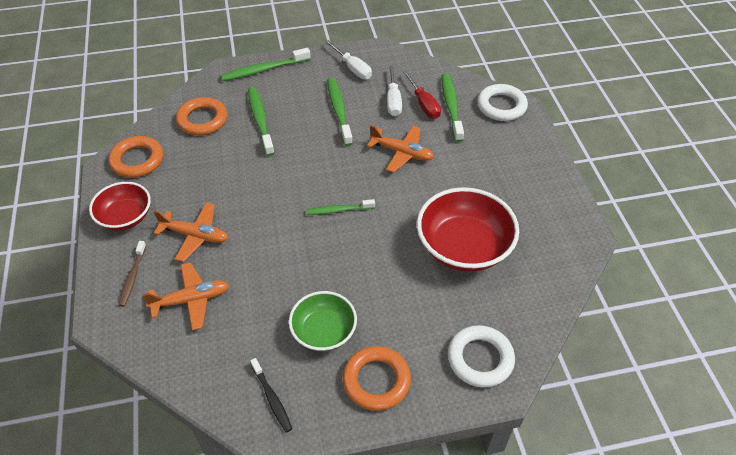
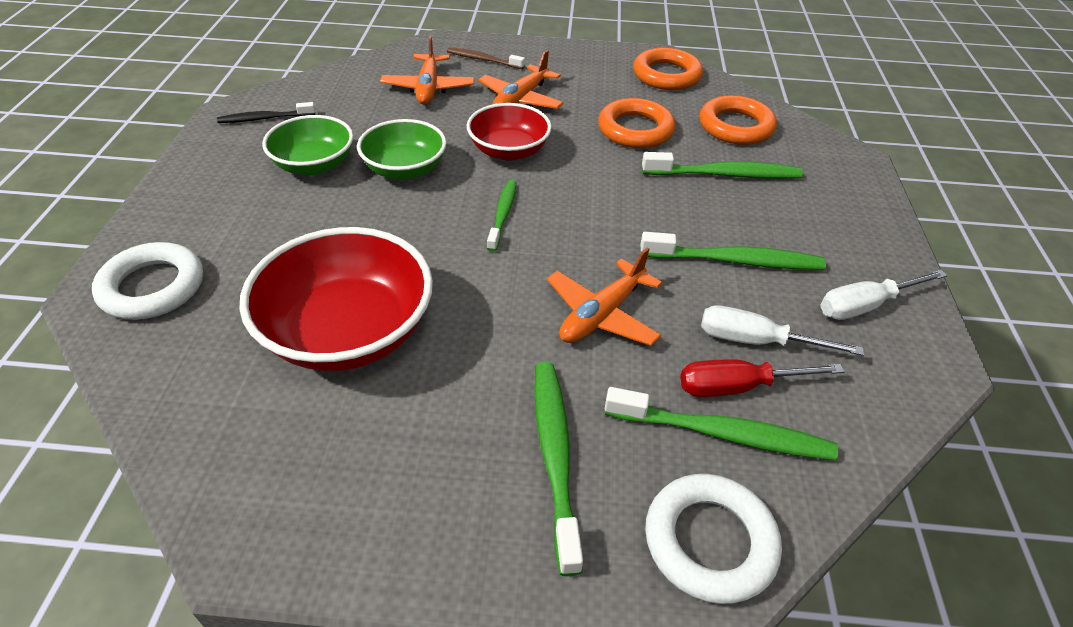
camera: 105 degrees right, 5 degrees down
red bowl [89,182,151,230] -> red bowl moved to [467,103,552,161]
green toothbrush [221,48,310,81] -> green toothbrush moved to [534,362,583,576]
orange ring [342,346,411,411] -> orange ring moved to [598,98,676,148]
none -> green bowl [357,119,446,180]

